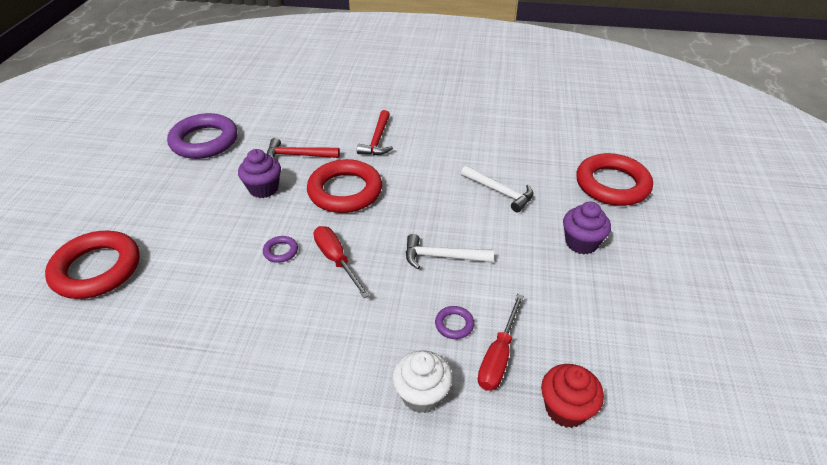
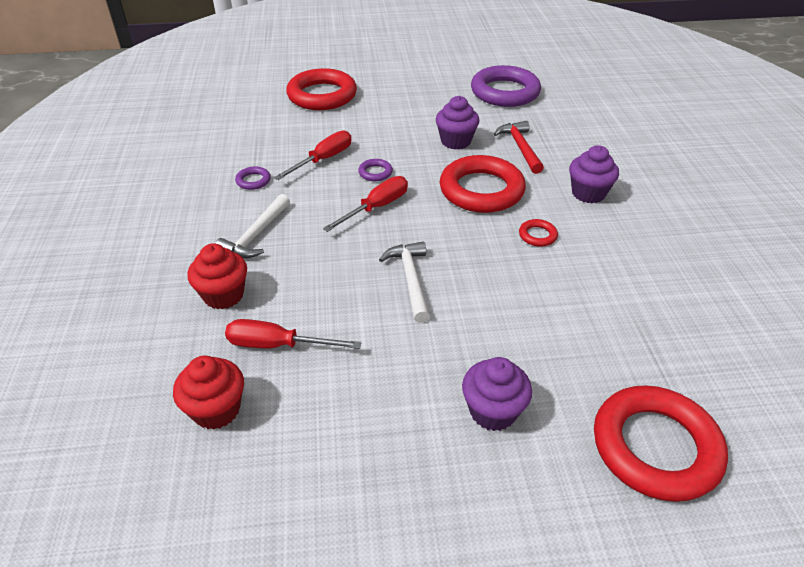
camera: 75 degrees right, 0 degrees up
red hammer [357,110,393,155] -> purple cupcake [569,145,619,203]
white cupcake [392,350,453,413] -> red cupcake [187,243,247,309]
purple ring [435,306,474,339] -> purple ring moved to [235,166,271,190]
white hammer [461,166,534,212] -> white hammer moved to [215,194,290,258]
none -> red screwdriver [274,130,352,180]
none -> red ring [519,219,558,247]

